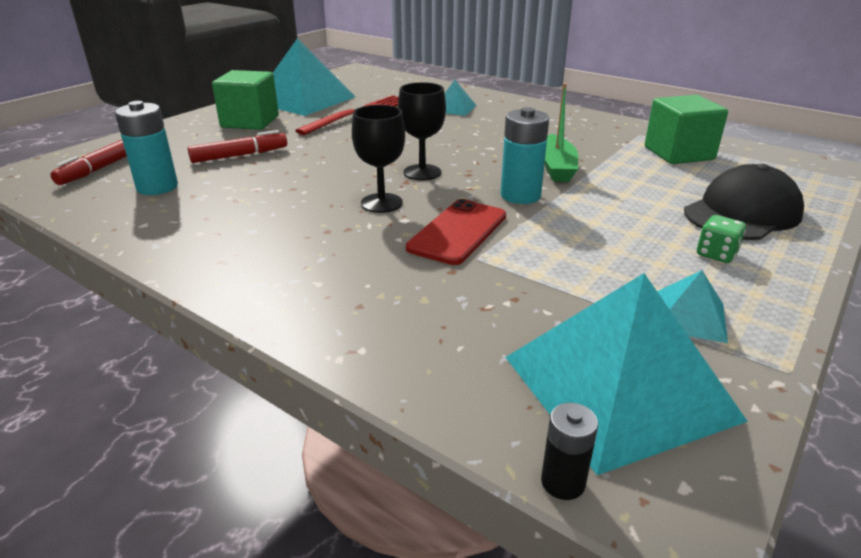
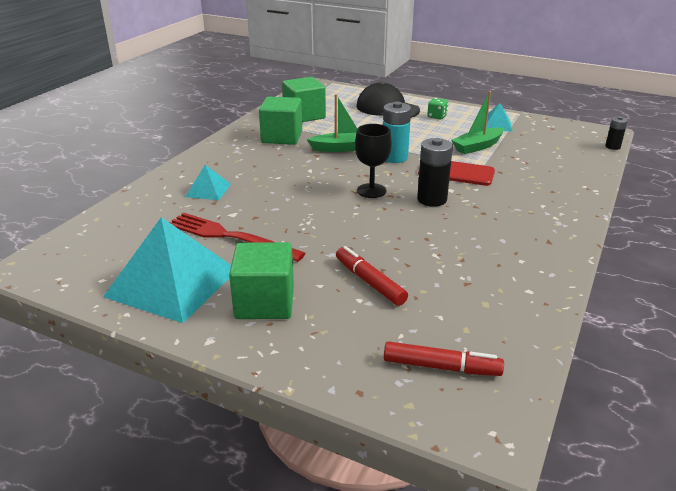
camera: 100 degrees left, 0 degrees up
turquoise battery [115,101,178,195] -> none
black goblet [352,105,405,213] -> black battery [417,138,453,207]
turquoise pyramid [505,273,748,475] -> none
none -> green cube [259,96,302,145]
none -> green boat [451,91,504,154]

